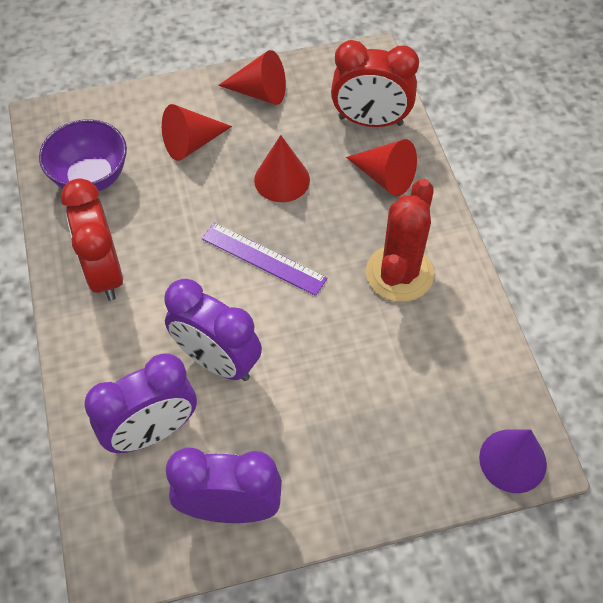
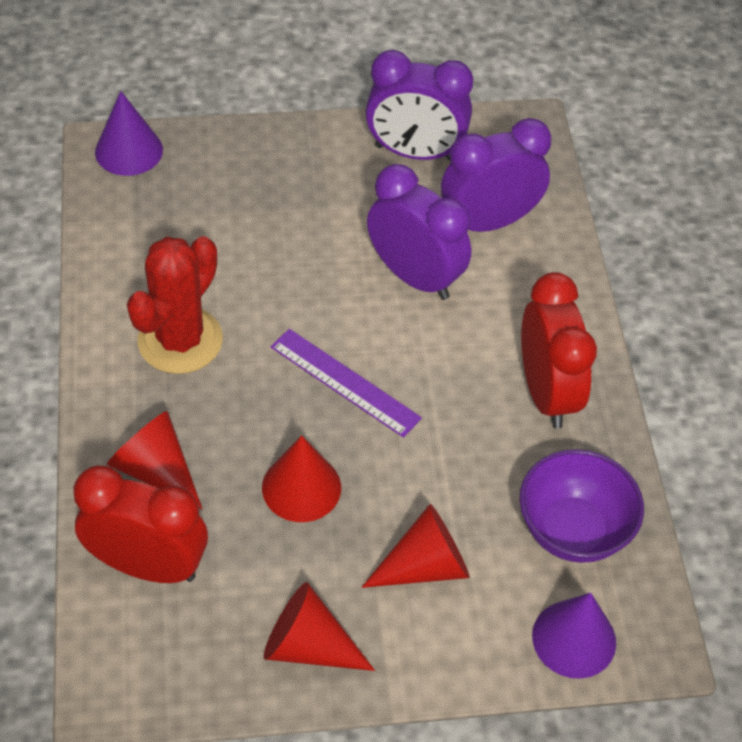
camera: 175 degrees left, 5 degrees down
none -> purple cone [532,593,616,679]

